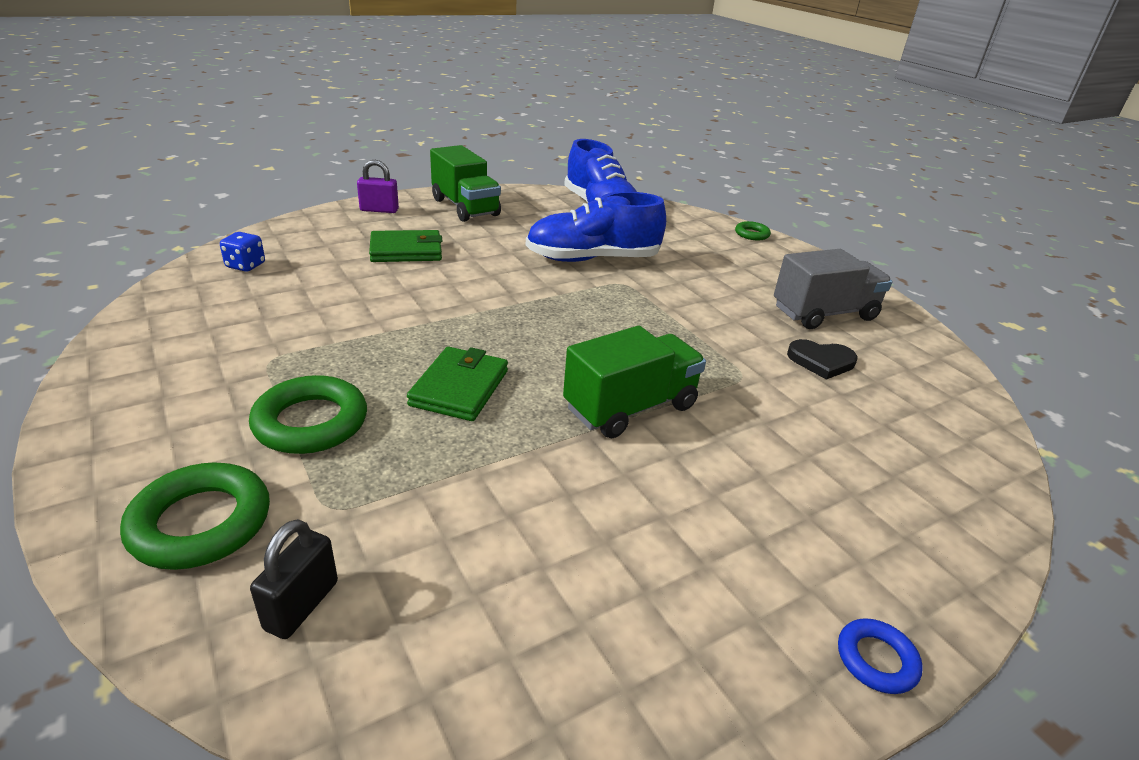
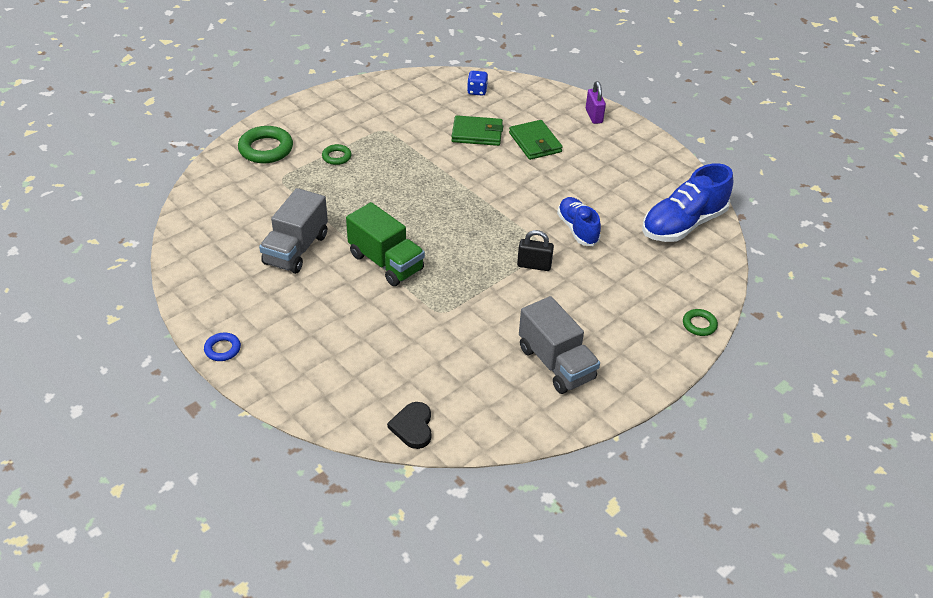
camera: 80 degrees right, 10 degrees up
green ring [249,375,367,454] -> green ring [322,144,352,165], size x0.54
black padlock [250,519,338,639] -> black padlock moved to [517,230,554,271]
green wallet [407,347,508,421] -> green wallet moved to [451,115,503,146]
green truck [430,145,501,222] -> none
blue shoe [526,192,666,262] -> blue shoe [557,197,601,246], size x0.63
black heart [787,339,857,380] -> black heart moved to [387,402,432,449]
none -> grey truck [259,188,328,274]

